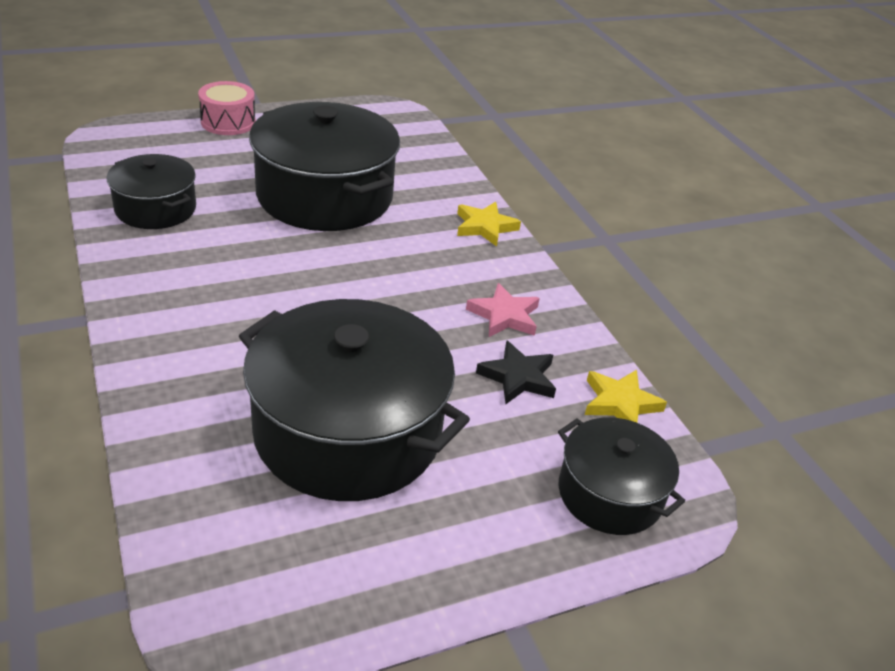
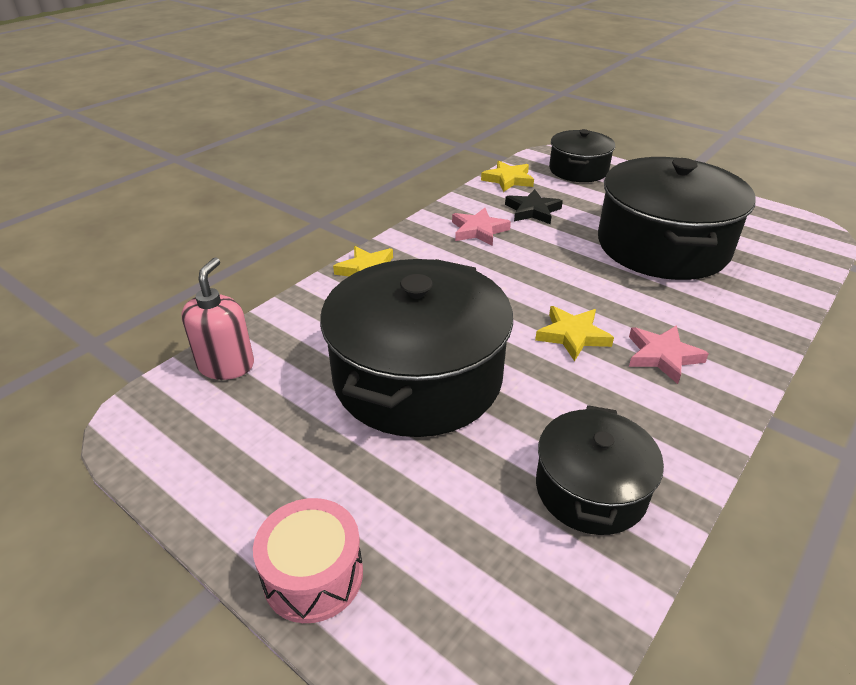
camera: 115 degrees left, 0 degrees up
none -> pink soap dispenser [182,257,254,380]
none -> yellow star [535,306,614,362]
none -> pink star [629,325,709,384]

